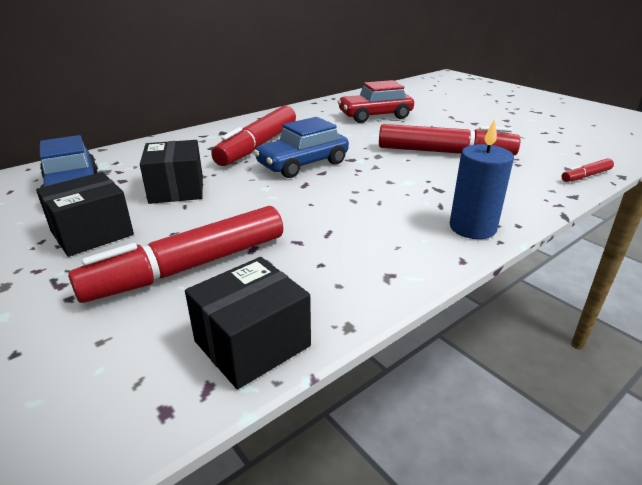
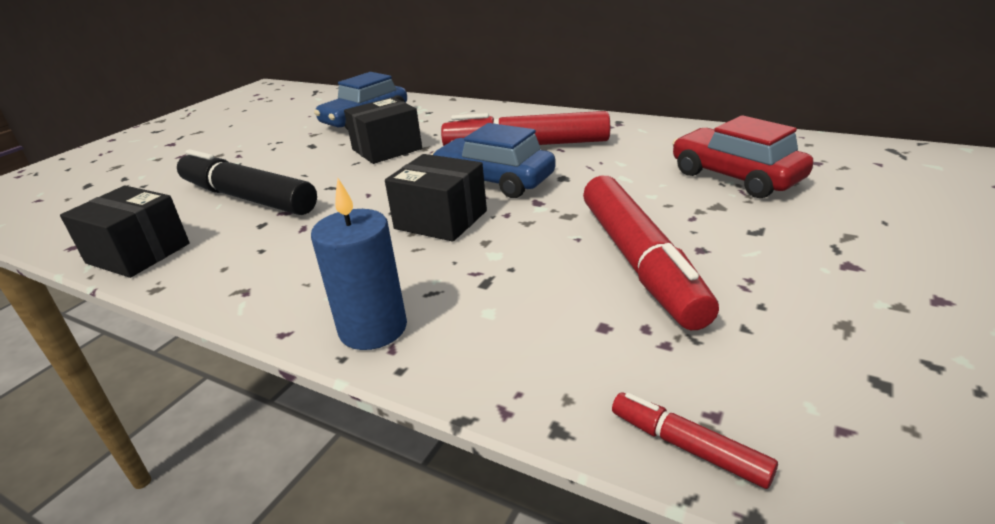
camera: 70 degrees right, 0 degrees up
black box [36,172,134,257] -> black box moved to [385,154,487,242]
red marker [68,206,283,303] -> black marker [177,149,317,215]

